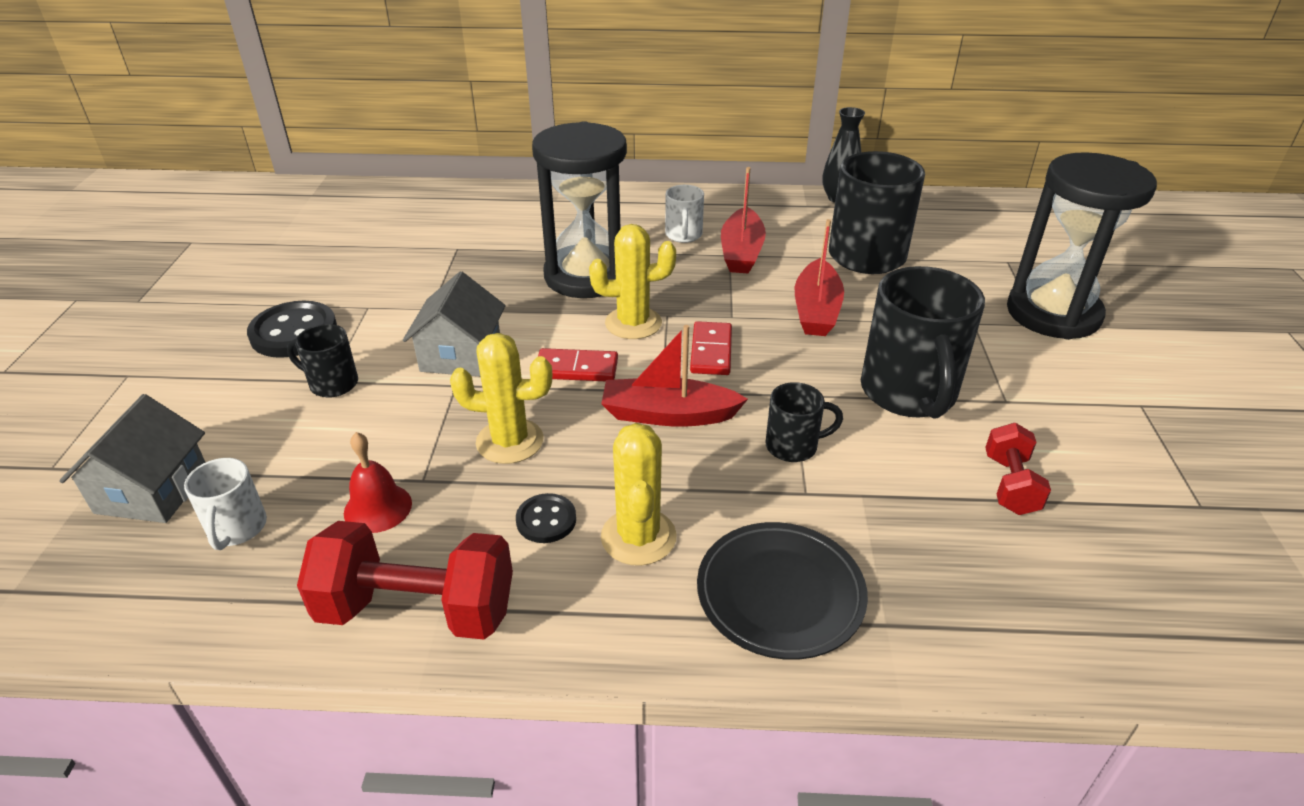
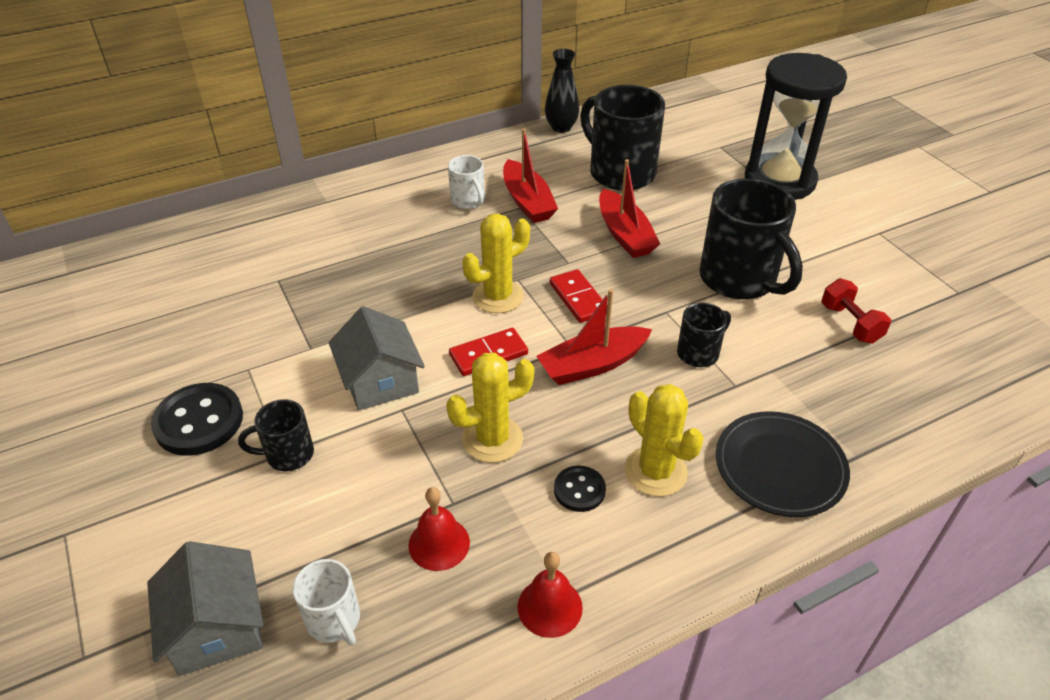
camera: 30 degrees left, 5 degrees up
red dumbbell [297,521,513,640] -> red bell [518,552,583,638]
black hourglass [532,121,627,298] -> none

